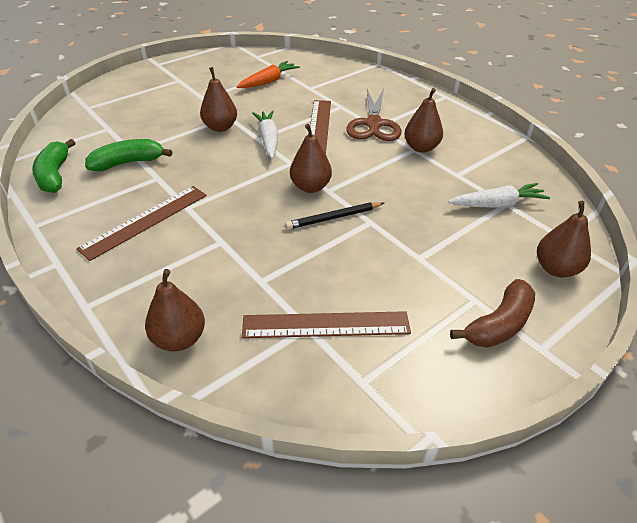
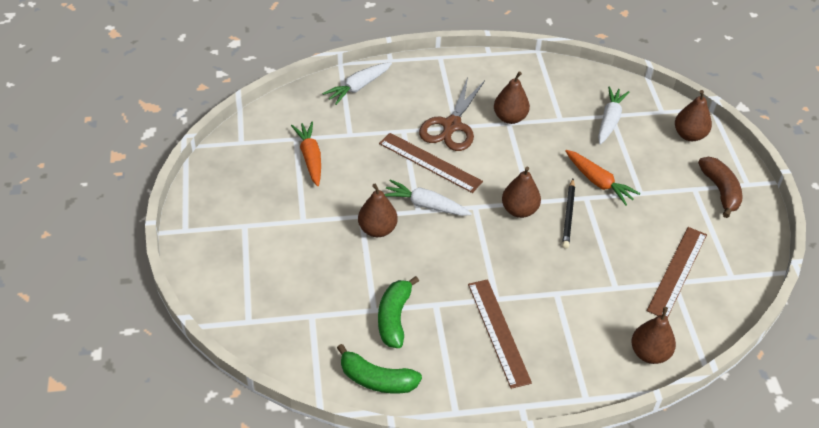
camera: 60 degrees left, 5 degrees up
brown scissors [346,89,402,141] -> brown scissors turned 75 degrees clockwise [419,77,485,151]
none -> white carrot [322,62,392,105]
none -> orange carrot [565,150,640,206]

